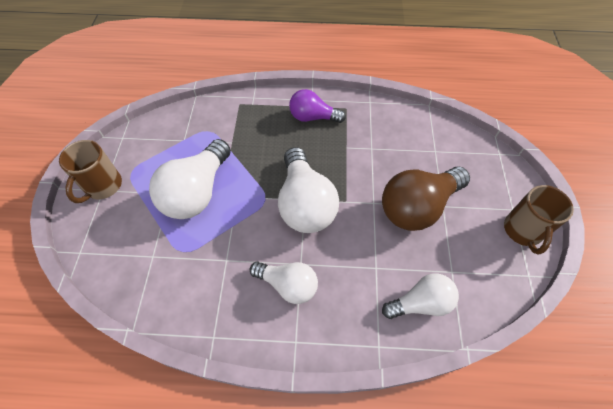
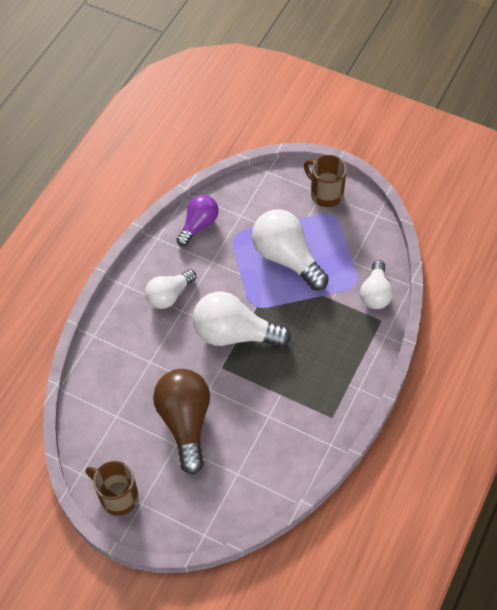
camera: 115 degrees right, 0 degrees up
purple light bulb [289,89,346,123] -> purple light bulb moved to [176,195,219,246]
white light bulb [382,273,459,319] -> white light bulb moved to [360,260,393,309]

